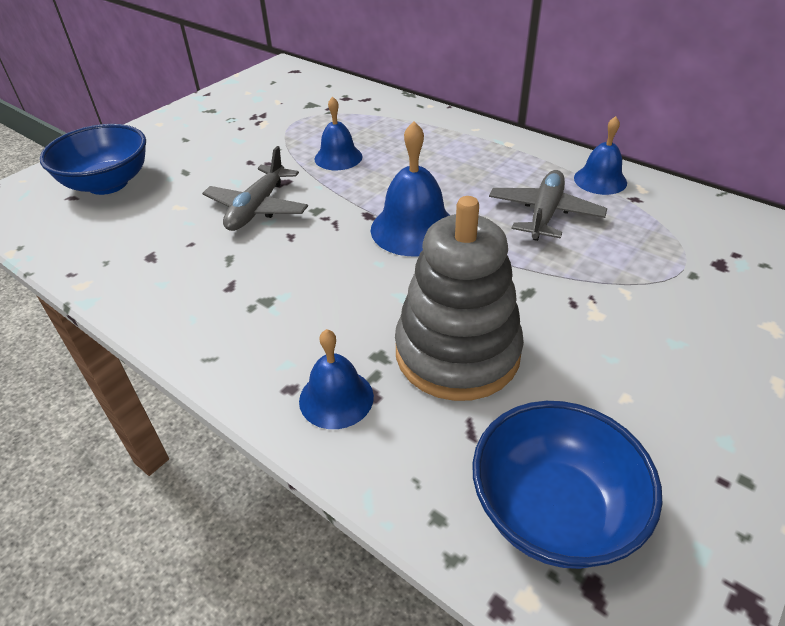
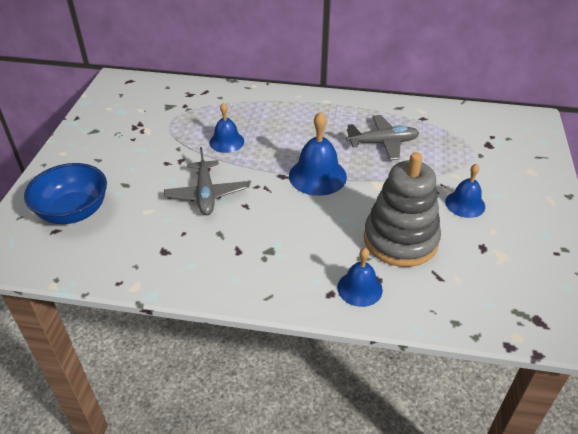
camera: 30 degrees left, 0 degrees up
blue bowl [472,401,662,569] -> none
grey plane [489,170,607,241] -> grey plane turned 90 degrees clockwise [346,115,419,160]
blue bell [574,116,627,195] -> blue bell moved to [445,164,485,218]

